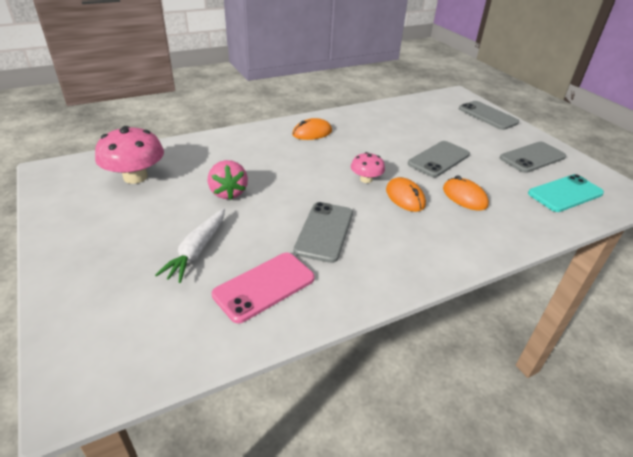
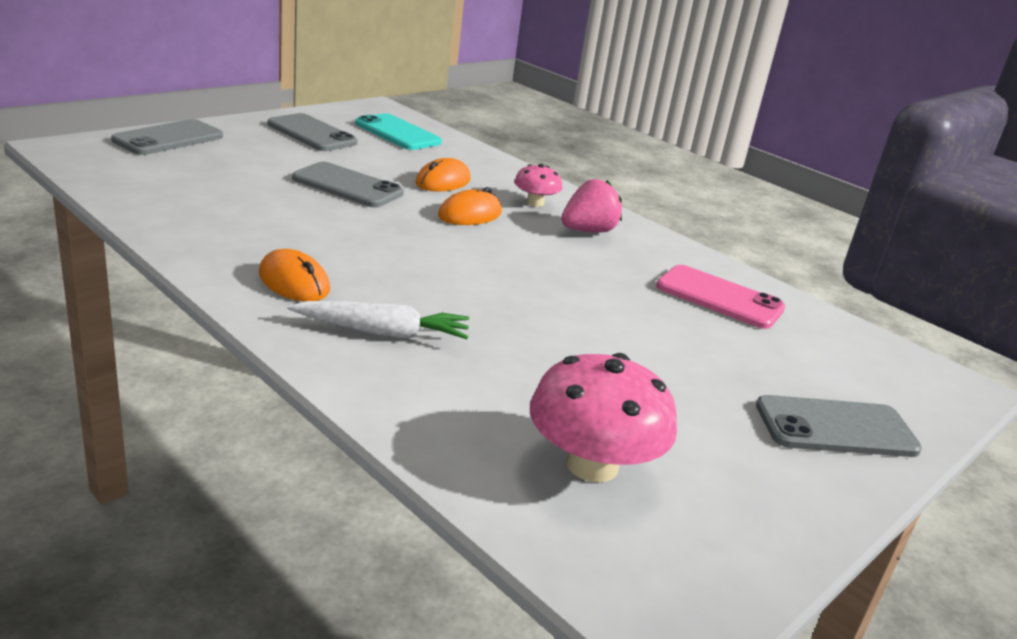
camera: 110 degrees left, 10 degrees down
white carrot [155,208,225,283] -> white carrot moved to [287,301,469,339]
pink strawberry [208,160,248,200] -> pink strawberry moved to [561,179,622,233]
grey phone [294,202,353,263] -> grey phone moved to [756,395,922,457]
pink mushroom [351,152,385,183] -> pink mushroom moved to [514,164,562,207]

